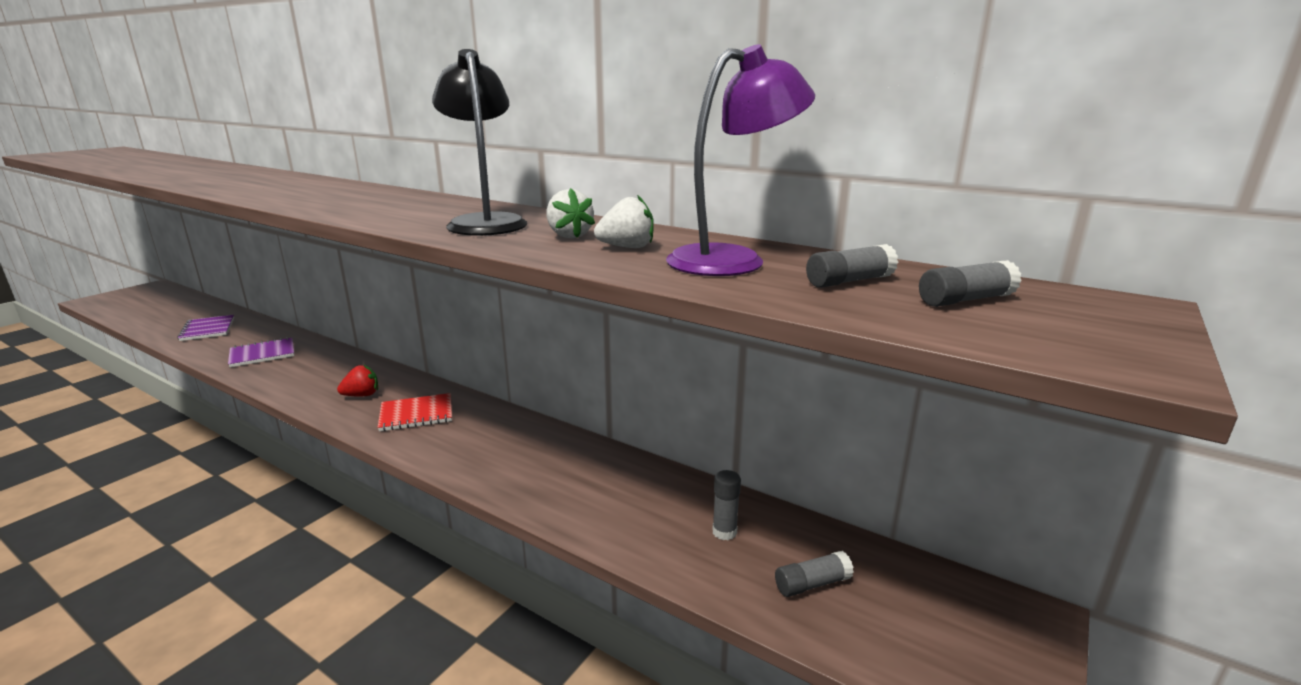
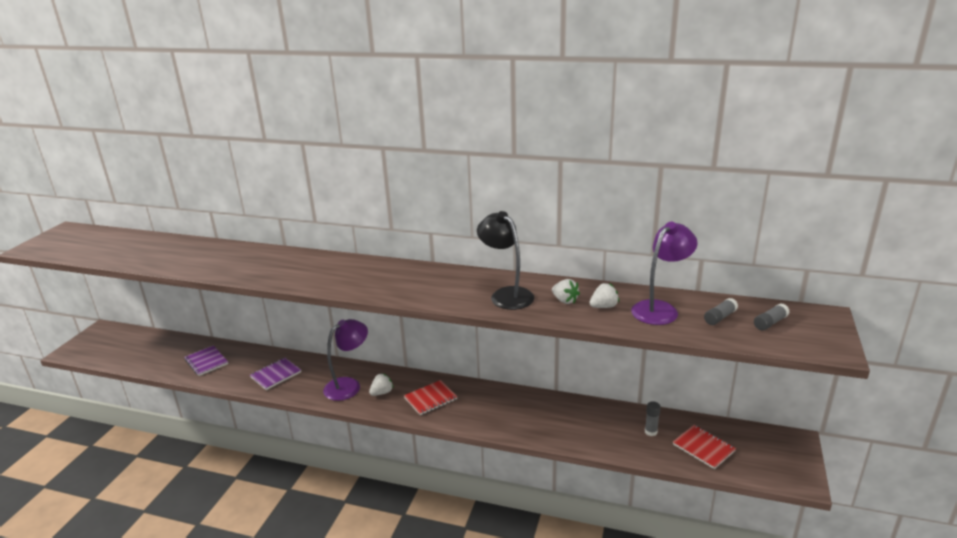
camera: 15 degrees left, 5 degrees up
red strawberry [337,365,378,396] -> white strawberry [369,373,394,396]
grey glue stick [775,551,854,597] -> red notebook [673,425,736,469]
none -> purple lamp [323,319,368,401]

